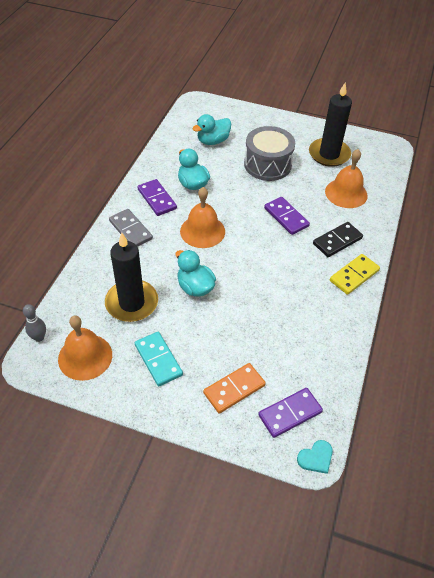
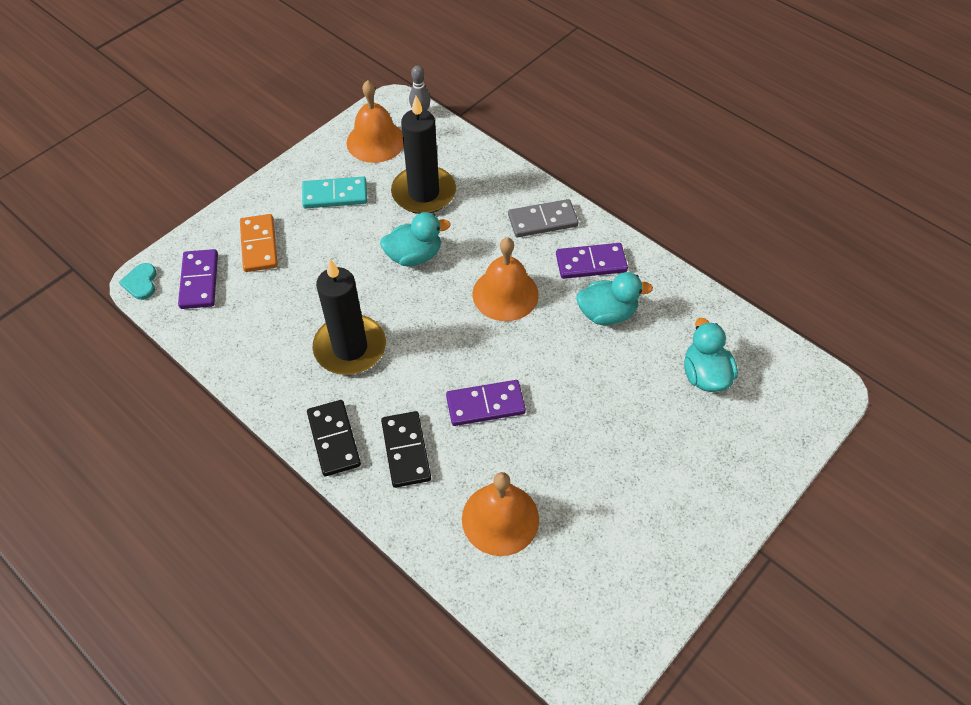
camera: 115 degrees right, 5 degrees up
grey drum [244,126,295,181] -> none
black candle [309,82,352,167] -> black candle moved to [312,259,386,375]
yellow domino [330,254,380,295] -> black domino [307,400,361,476]

